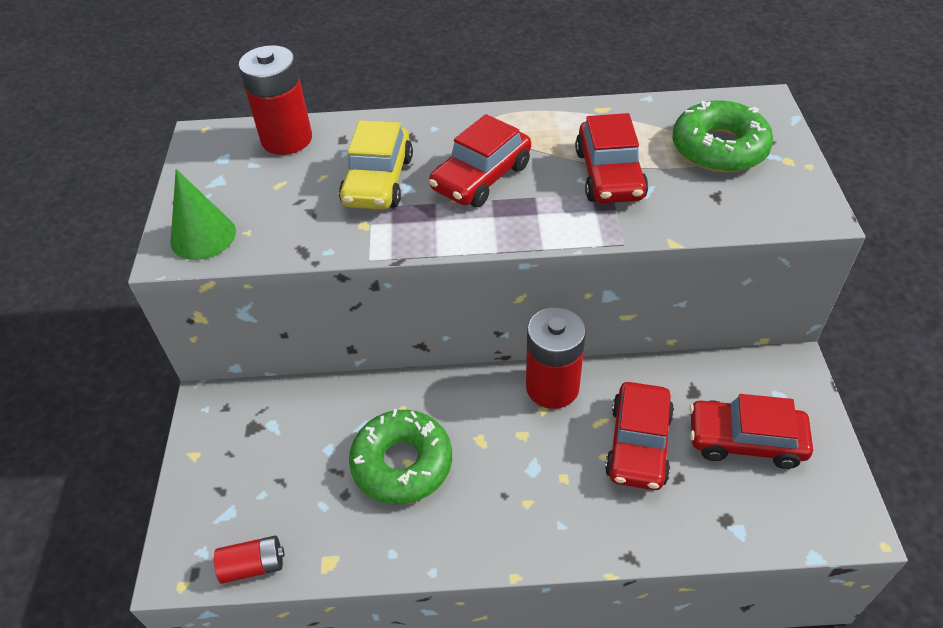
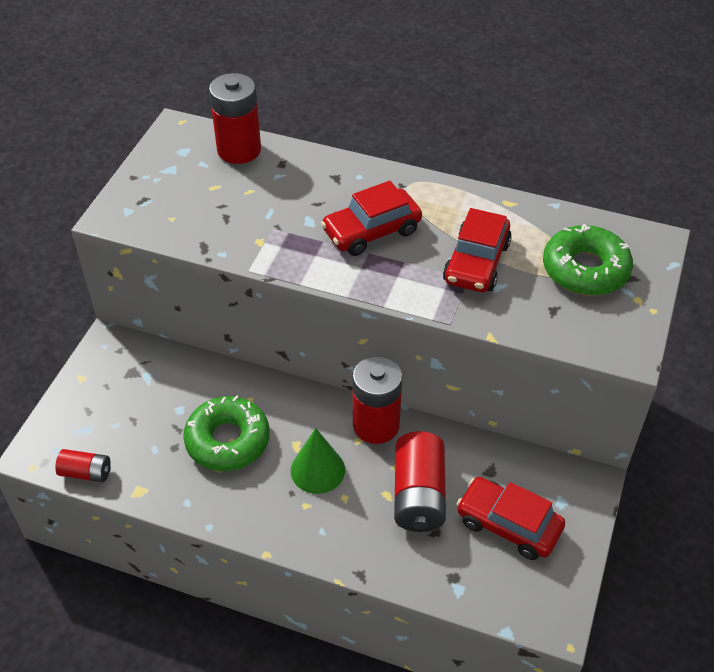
camera: 20 degrees right, 0 degrees up
green cone [170,169,236,260] -> green cone moved to [291,428,345,494]
yellow car [339,120,413,210] -> none
red car [605,382,674,490] -> red battery [394,431,446,532]

